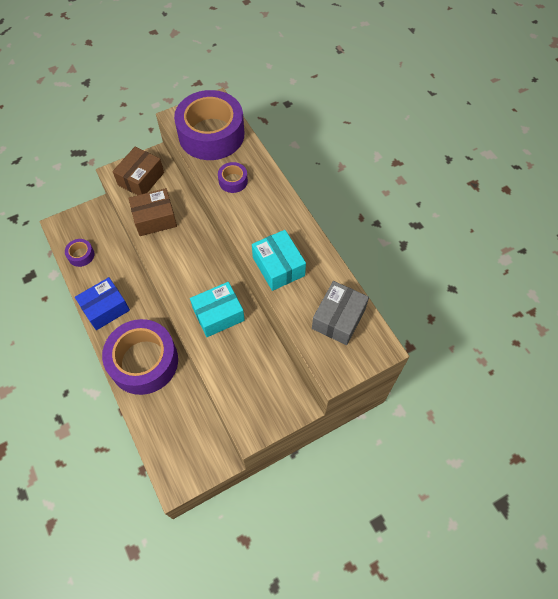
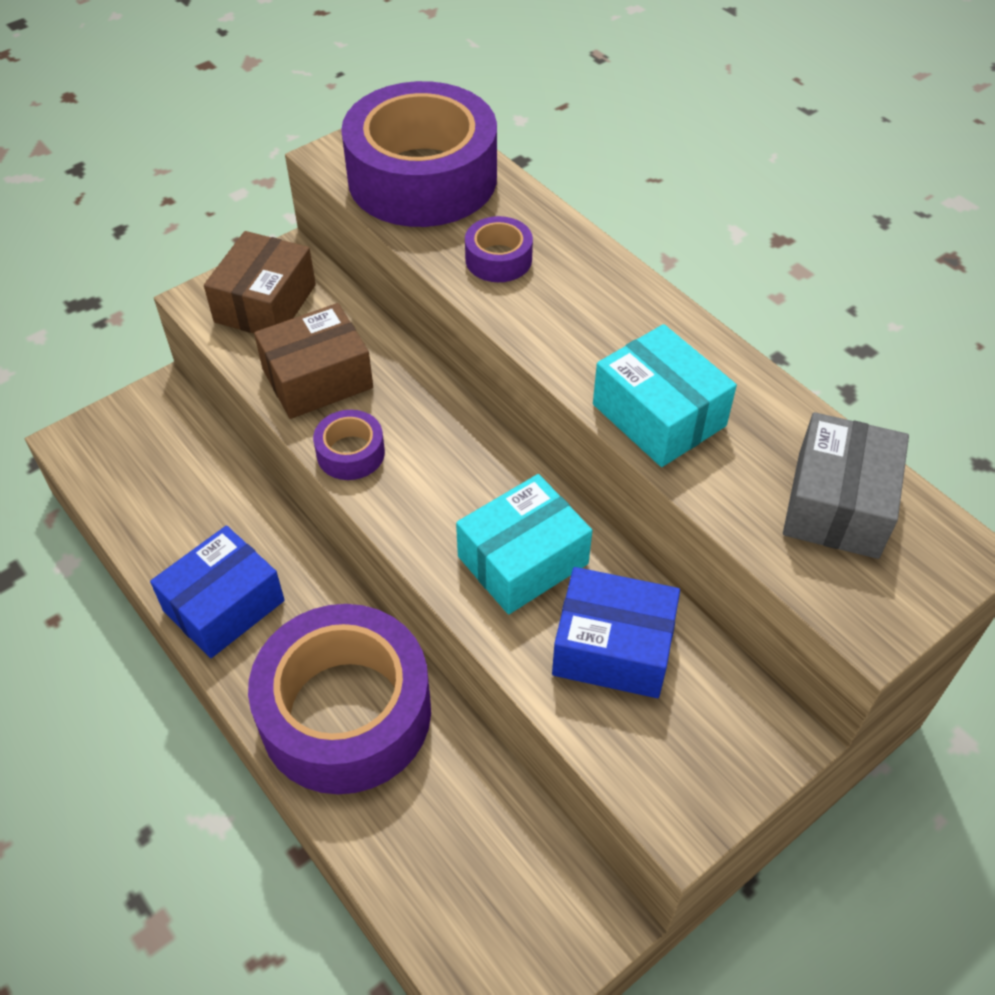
camera: 10 degrees left, 10 degrees down
purple tape [65,239,94,267] -> purple tape moved to [313,410,385,480]
none -> blue box [552,567,680,698]

